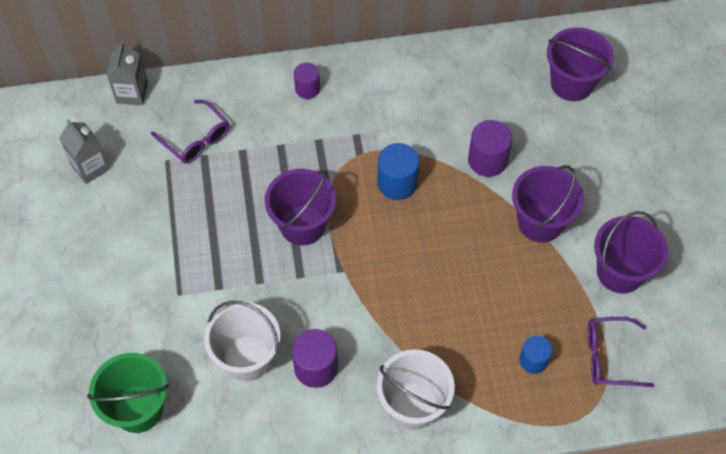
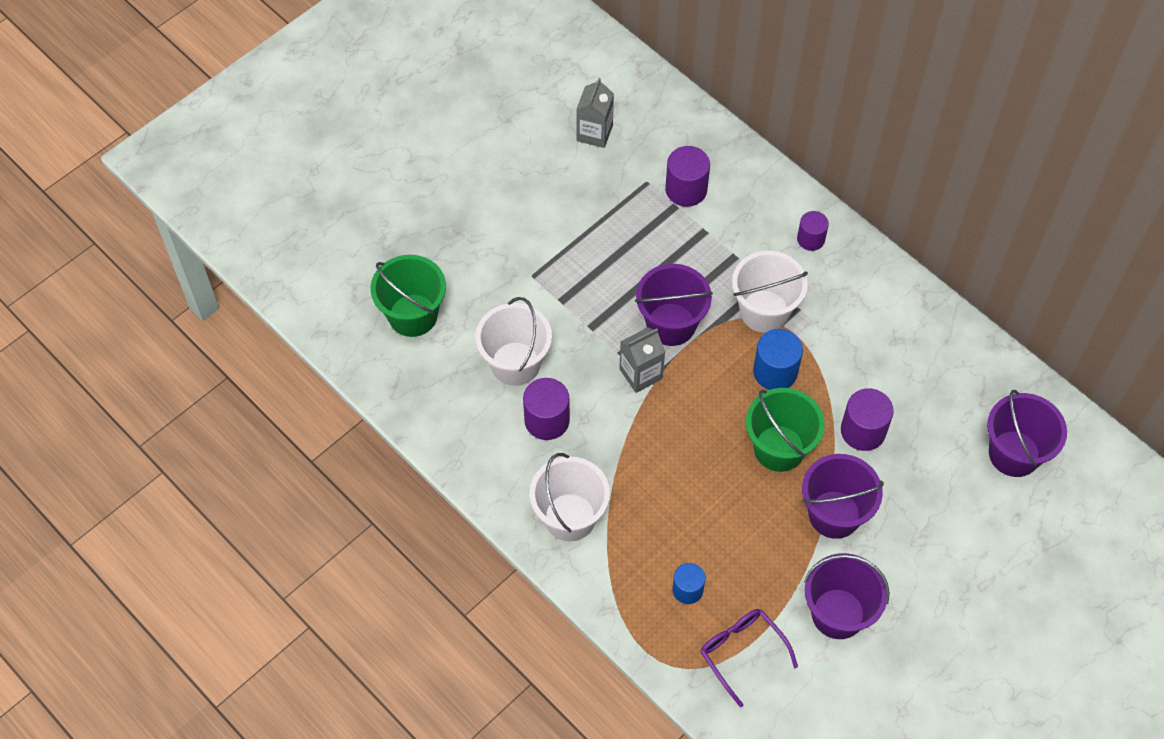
camera: 55 degrees right, 0 degrees up
grey carton [107,41,148,105] -> grey carton moved to [619,327,665,393]
purple glasses [151,100,229,163] -> purple cylinder [665,146,710,207]
none -> white bucket [732,251,808,333]
none -> green bucket [746,388,825,472]

